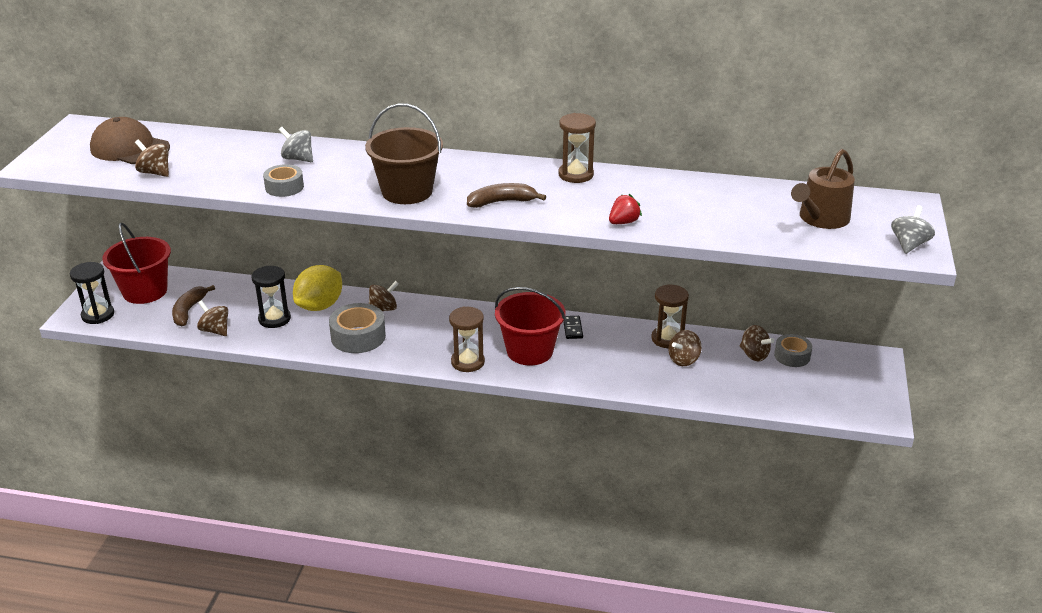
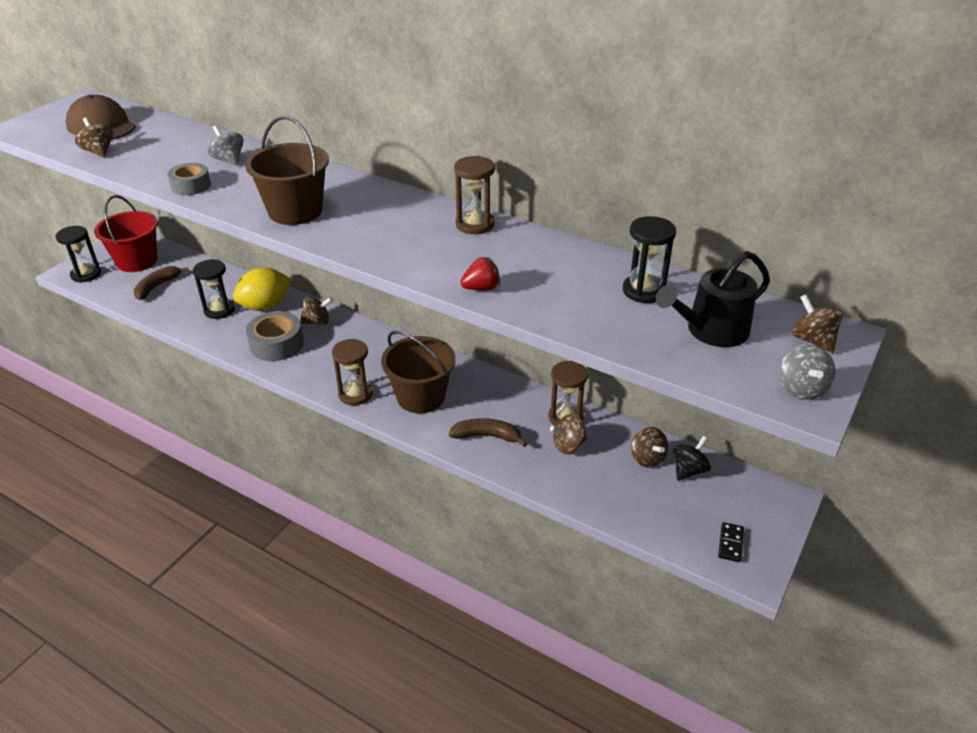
camera: 20 degrees right, 5 degrees up
brown spinning top [197,300,228,336] -> brown spinning top moved to [793,294,843,353]
brown banana [467,183,546,208] -> brown banana moved to [449,418,528,447]
red bucket [495,287,566,365] -> brown bucket [381,331,455,413]
black domino [563,316,583,339] -> black domino moved to [718,522,744,562]
grey tape [774,334,812,367] -> black spinning top [673,436,711,481]
brown watering can [791,149,855,229] -> black watering can [656,251,770,347]
grey spinning top [891,205,935,254] -> grey spinning top turned 135 degrees clockwise [779,344,836,400]
none -> black hourglass [623,216,676,303]

